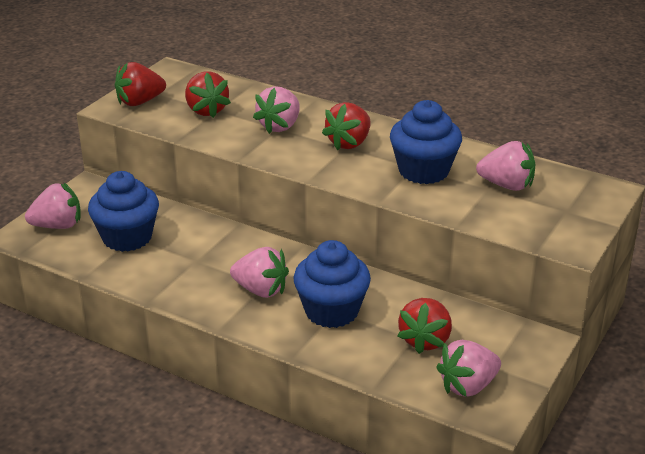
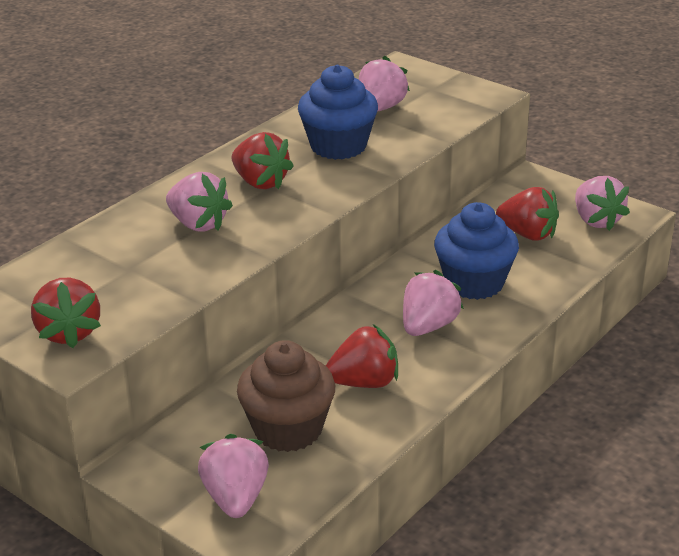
camera: 80 degrees left, 0 degrees up
blue cupcake [88,171,159,252] -> brown cupcake [237,340,335,452]
red strawberry [185,71,231,118] -> red strawberry moved to [326,324,398,388]

